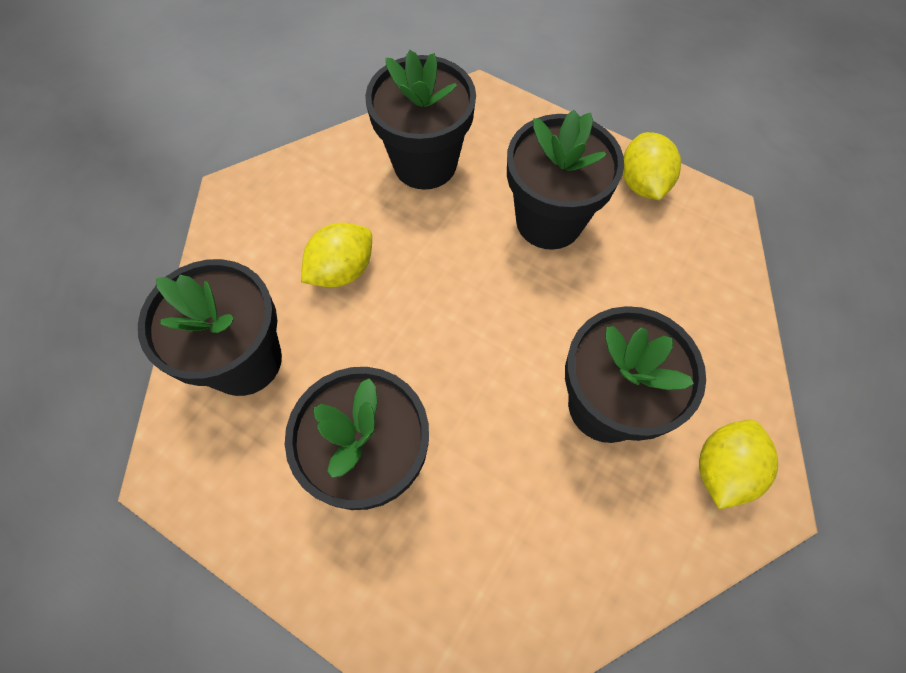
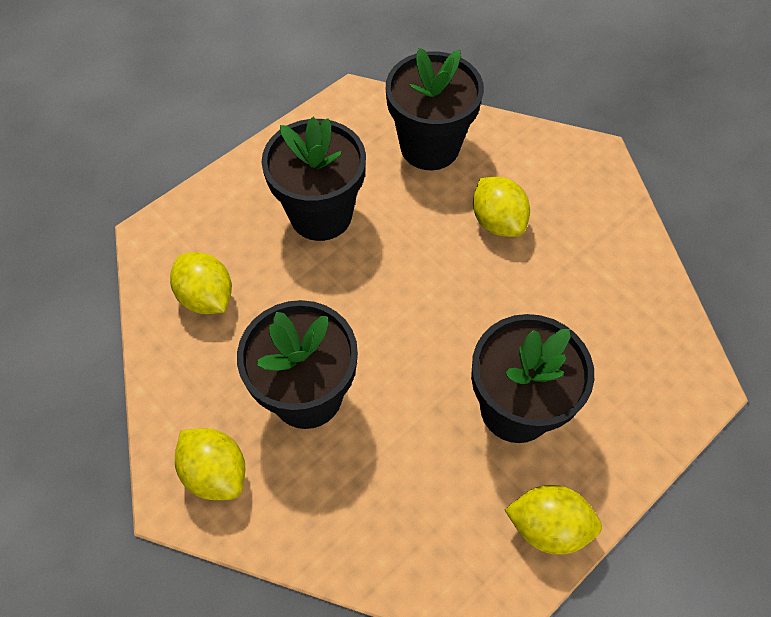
camera: 105 degrees right, 5 degrees down
black flower pot [365,50,476,190] -> none
none -> yellow lemon [170,252,232,314]

